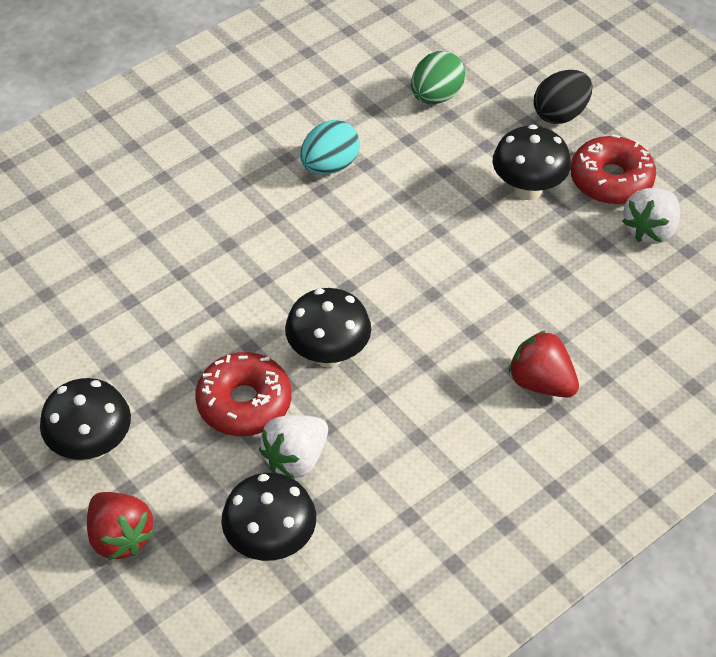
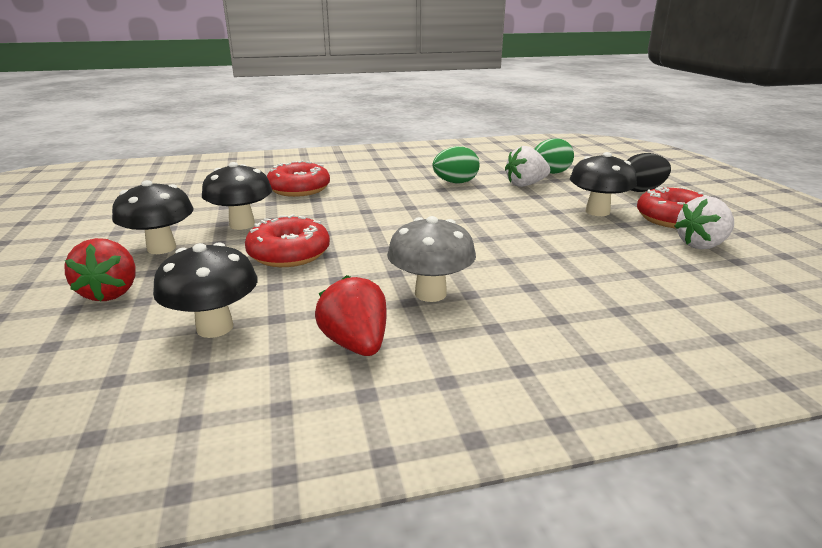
camera: 25 degrees right, 25 degrees down
white strawberry [259,415,328,479] -> white strawberry moved to [505,146,550,187]
black mushroom [285,288,371,367] -> black mushroom moved to [202,162,272,230]
turquoise egg [300,120,360,175] -> green egg [432,146,479,183]
red strawberry [509,331,579,398] -> red strawberry moved to [315,275,387,356]
none -> red donut [267,161,330,197]
none -> grey mushroom [387,216,476,302]

